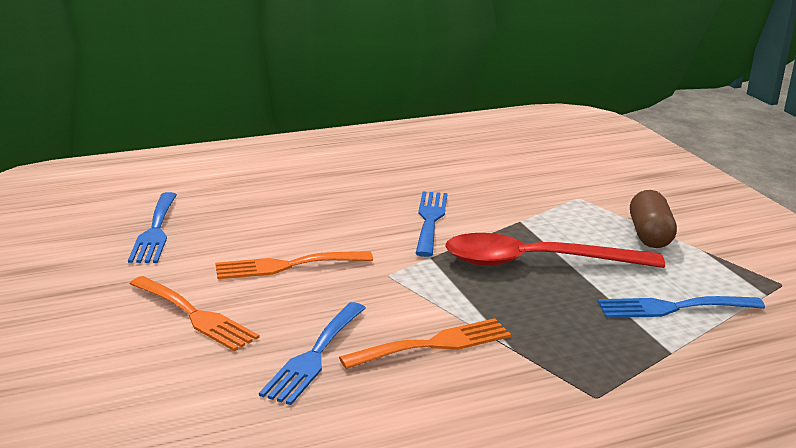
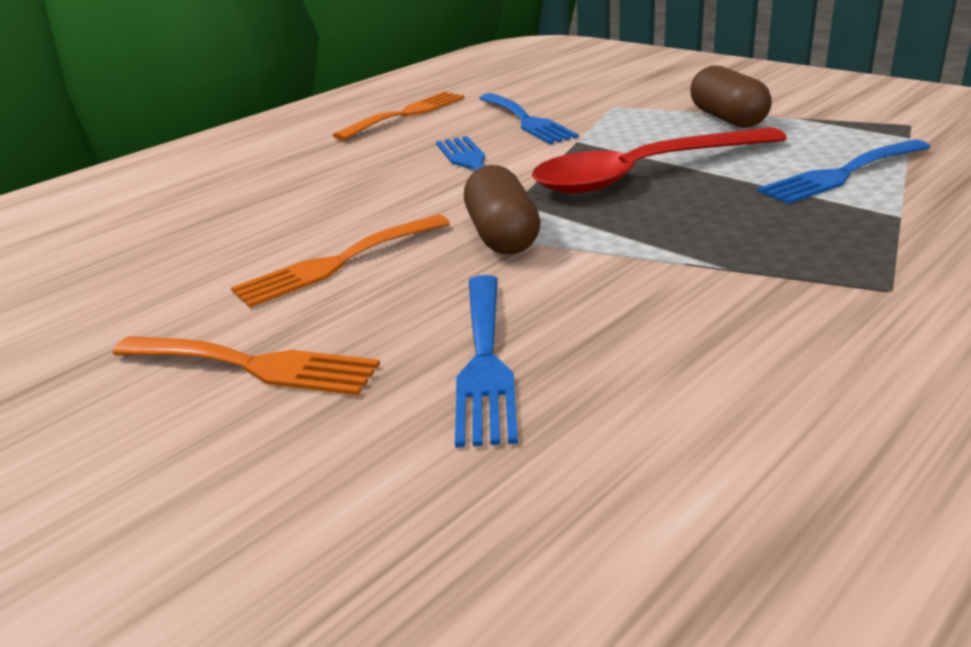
camera: 20 degrees left, 5 degrees up
blue fork [128,192,177,263] -> blue fork moved to [479,93,579,144]
orange fork [339,318,511,369] -> orange fork moved to [333,92,464,140]
none -> brown capsule [464,165,540,254]

